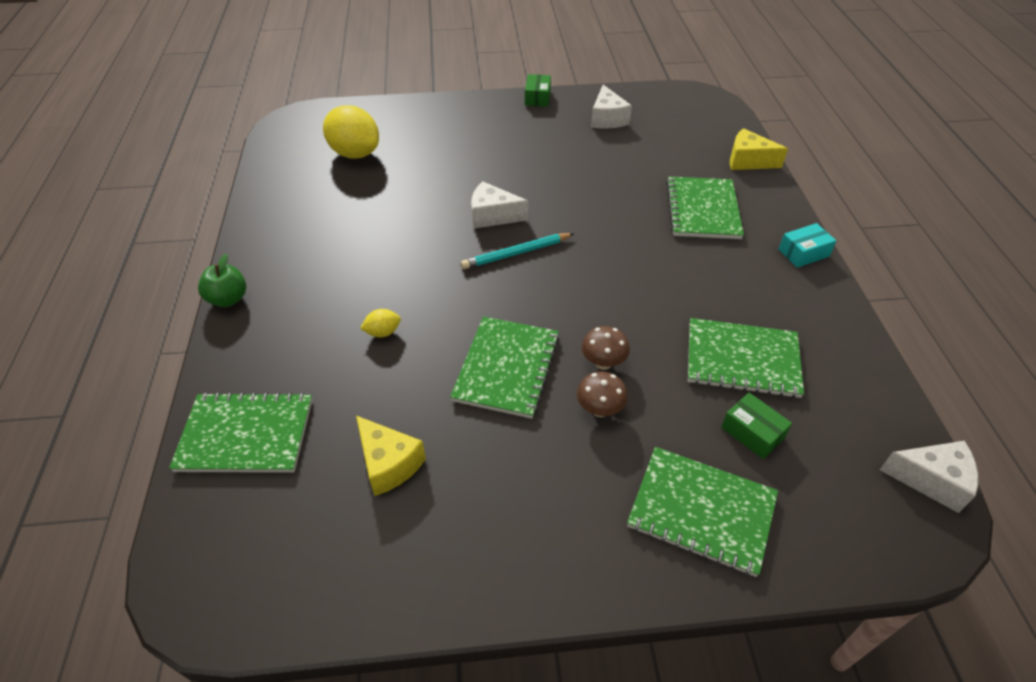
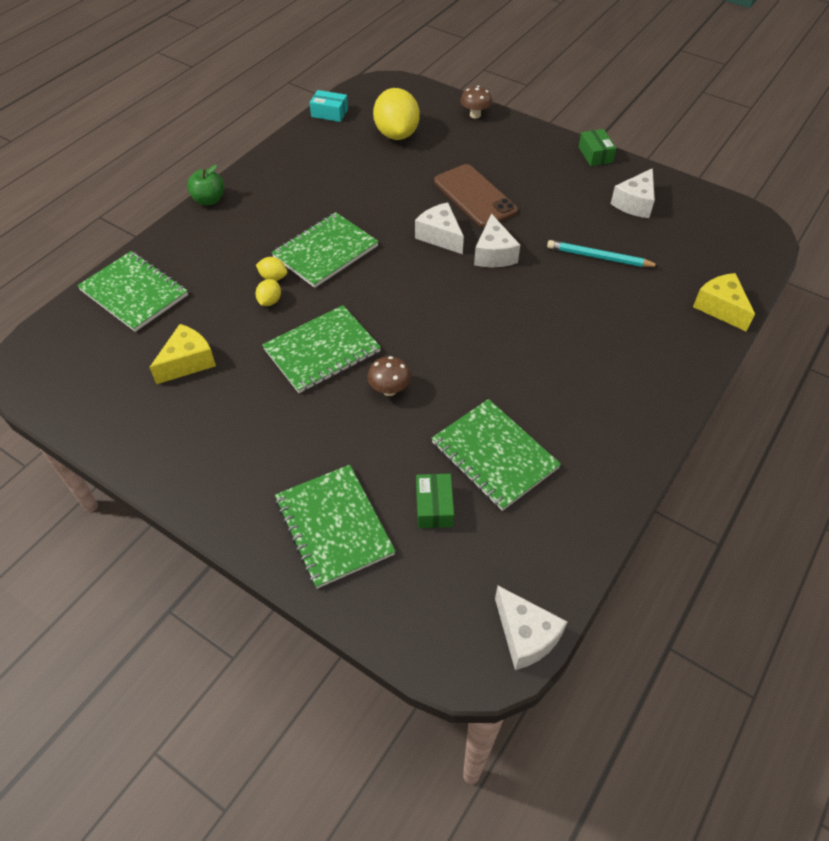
camera: 40 degrees right, 5 degrees up
yellow cheese [356,416,426,496] -> yellow cheese turned 135 degrees counterclockwise [149,324,216,384]
turquoise pencil [461,233,574,269] -> turquoise pencil moved to [547,240,659,267]
green box [525,74,551,107] -> green box turned 60 degrees counterclockwise [579,129,616,166]
brown mushroom [577,371,628,417] -> brown mushroom moved to [460,86,492,118]
green notebook [666,177,744,239] -> green notebook moved to [271,212,379,288]
turquoise box [778,223,836,268] -> turquoise box moved to [310,90,348,122]
none -> yellow lemon [255,279,281,306]
none -> brown phone [434,164,518,228]
none -> white cheese [474,213,520,267]

